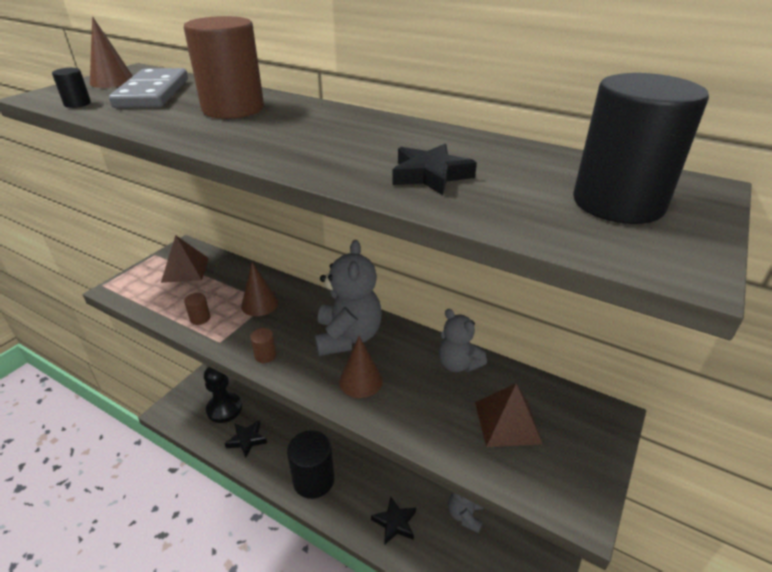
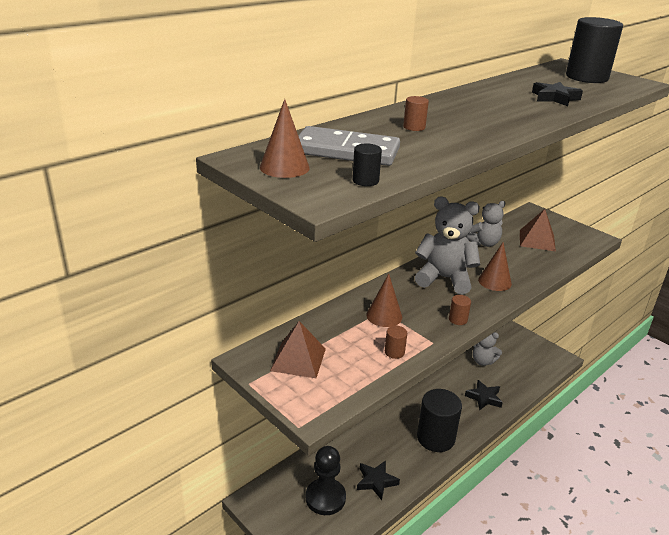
camera: 75 degrees left, 5 degrees down
brown cylinder [184,16,264,119] -> brown cylinder [403,96,429,131], size x0.41

